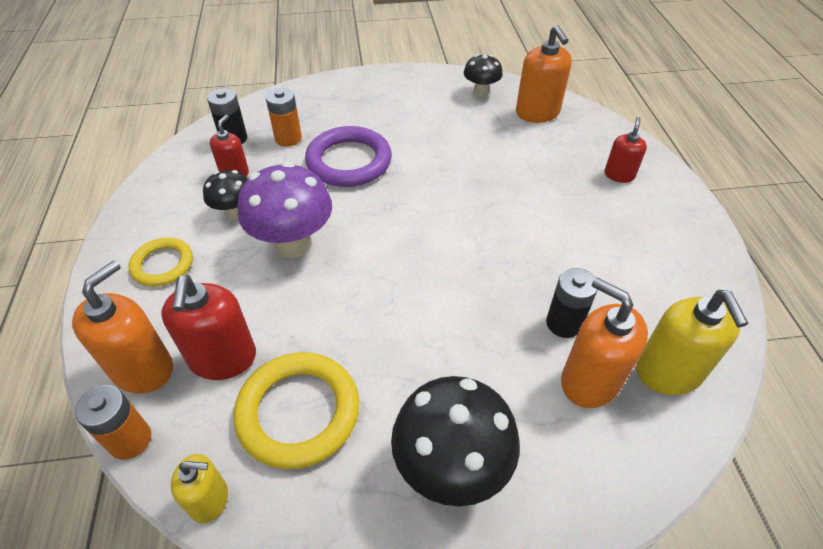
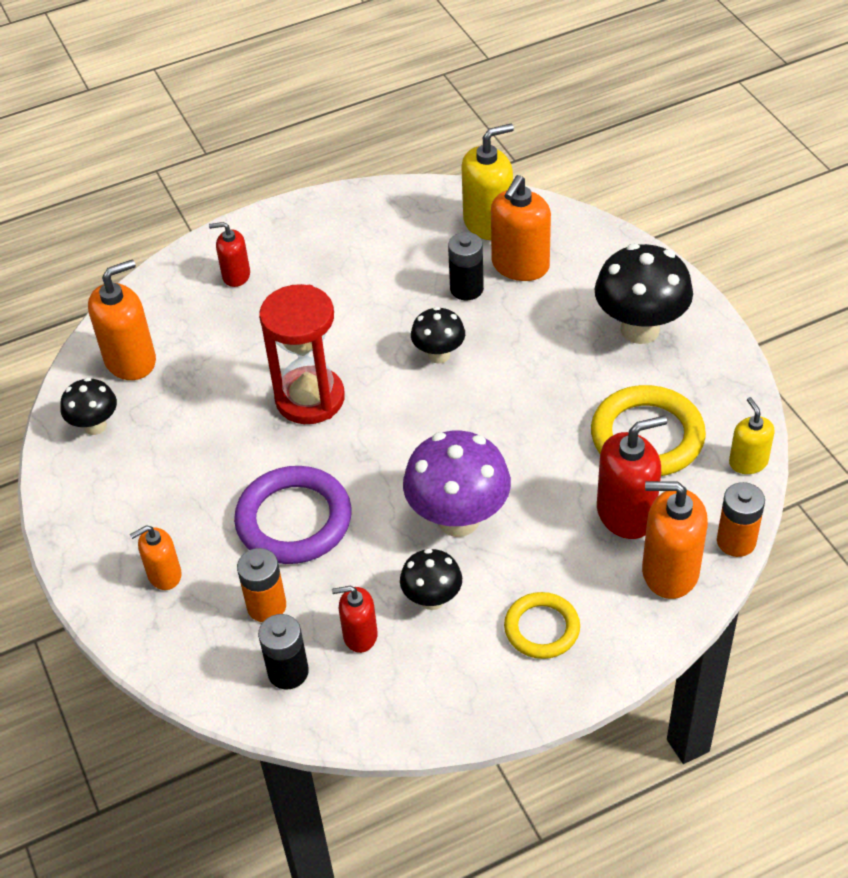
camera: 105 degrees left, 0 degrees up
none -> orange soap dispenser [130,525,182,590]
none -> red hourglass [259,284,345,424]
none -> black mushroom [411,307,465,364]

